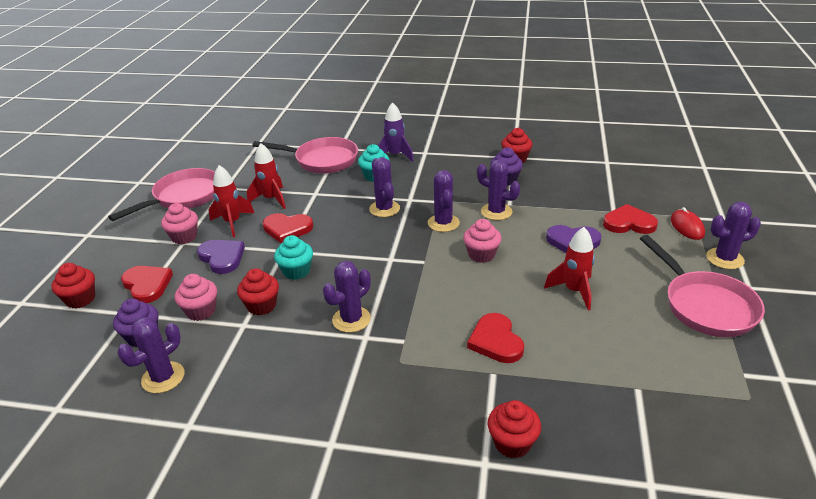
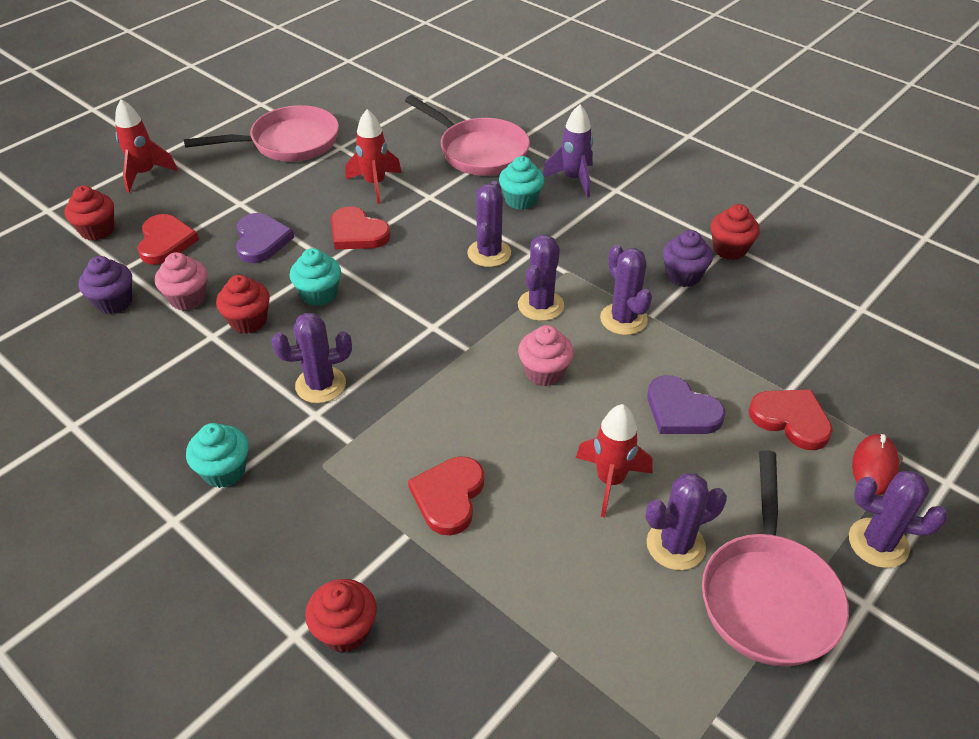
camera: 30 degrees right, 10 degrees up
purple cactus [118,317,184,393] -> purple cactus moved to [645,473,727,570]
pink cupcake [161,203,198,244] -> none
red rocket [209,165,254,237] -> red rocket moved to [115,99,178,193]
none -> turquoise cupcake [186,423,248,488]

